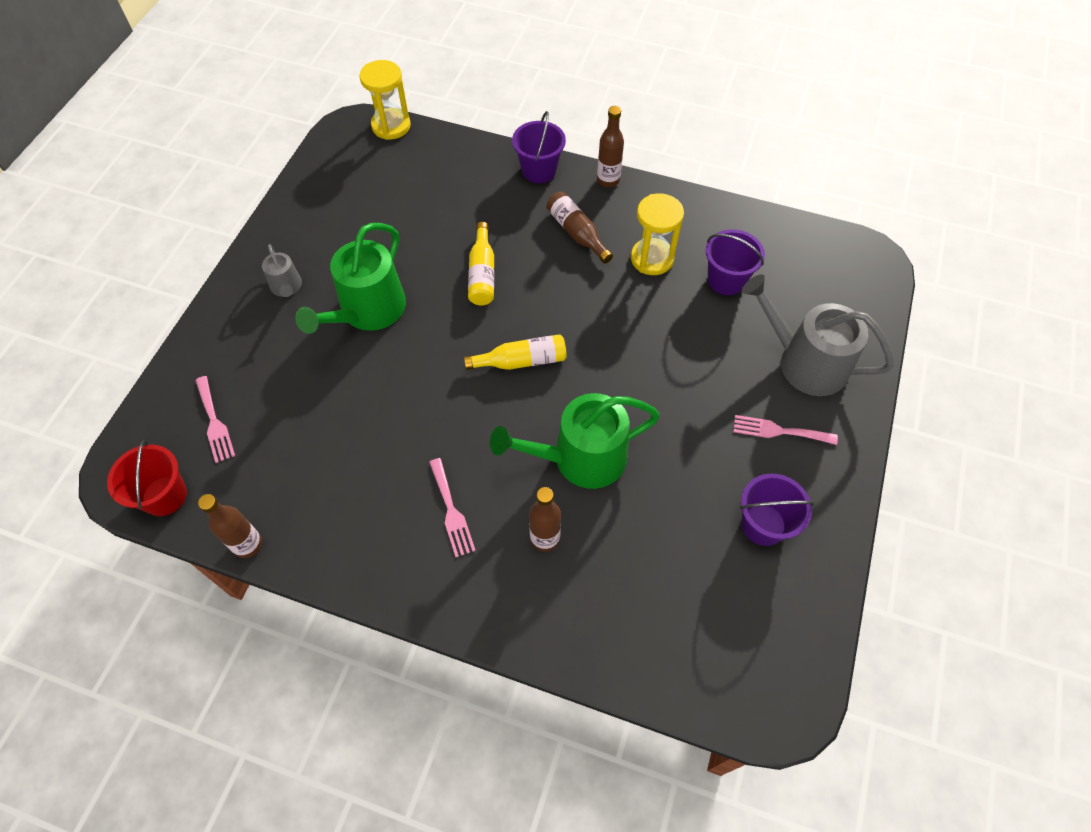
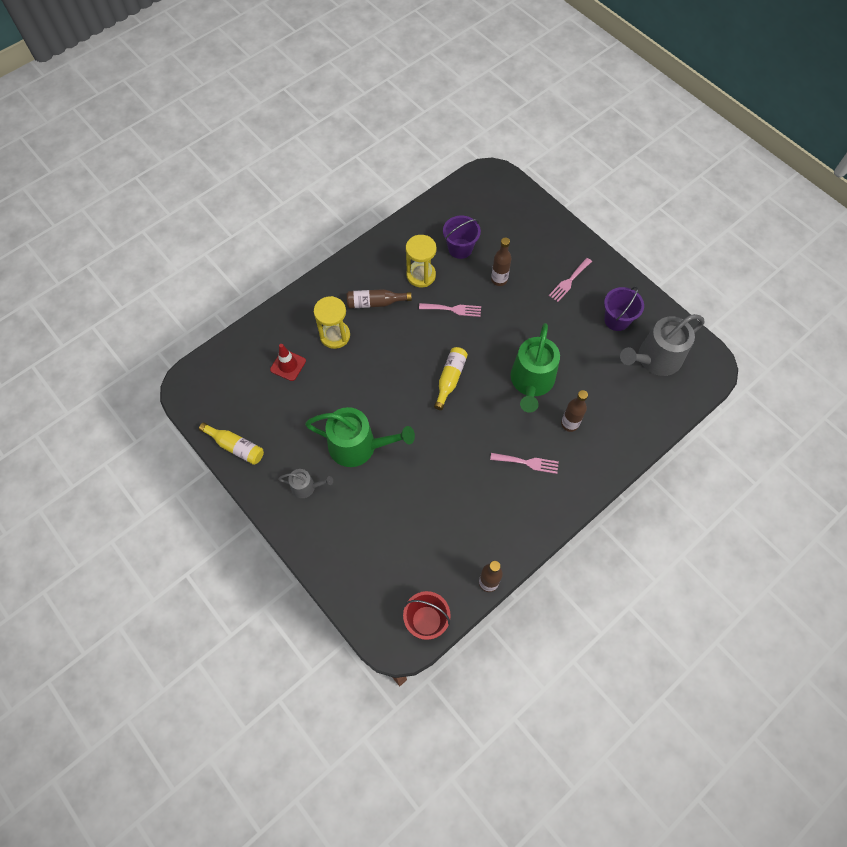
camera: 60 degrees left, 5 degrees up
pink fork [195,376,235,463] -> pink fork moved to [419,303,481,317]
green watering can [295,223,406,334] -> green watering can turned 45 degrees counterclockwise [305,407,415,467]
yellow hourglass [359,60,411,140] -> yellow hourglass moved to [314,296,350,349]
yellow bottle [468,222,494,305] -> yellow bottle moved to [199,422,264,465]
purple bucket [512,111,566,183] -> none
brown bottle [597,106,624,187] -> brown bottle moved to [491,237,511,286]
grey watering can [742,275,894,396] -> grey watering can moved to [620,314,704,376]
none -> red traffic cone [270,344,306,381]

